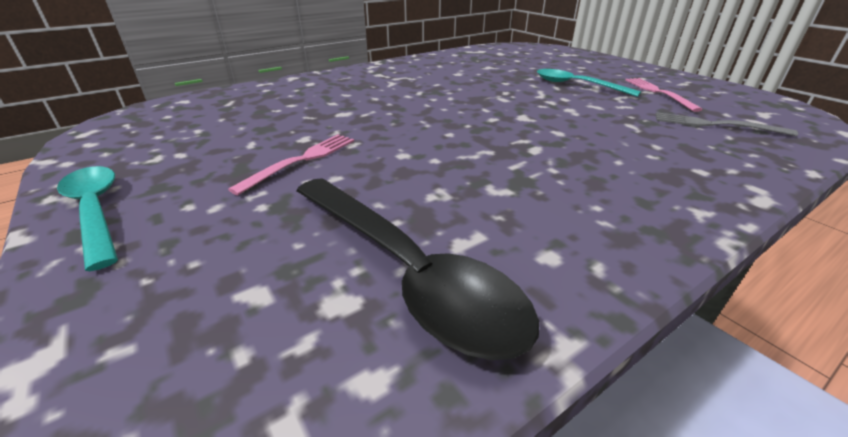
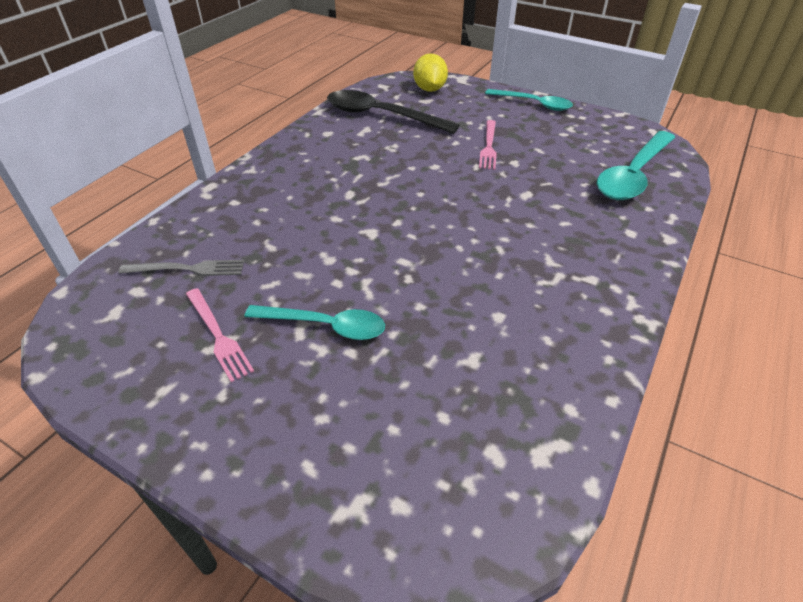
camera: 155 degrees right, 10 degrees up
none -> yellow lemon [413,53,448,92]
none -> turquoise spoon [597,131,675,200]

